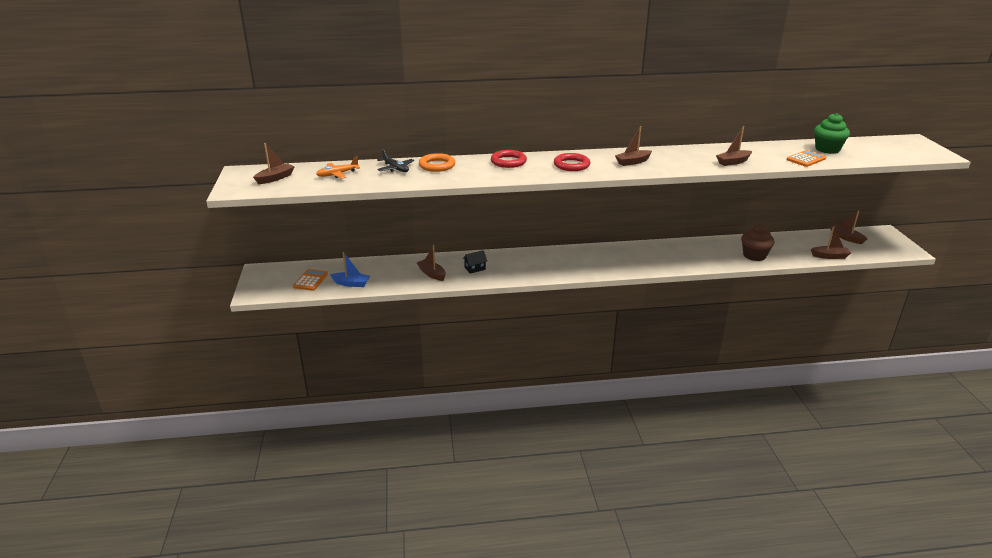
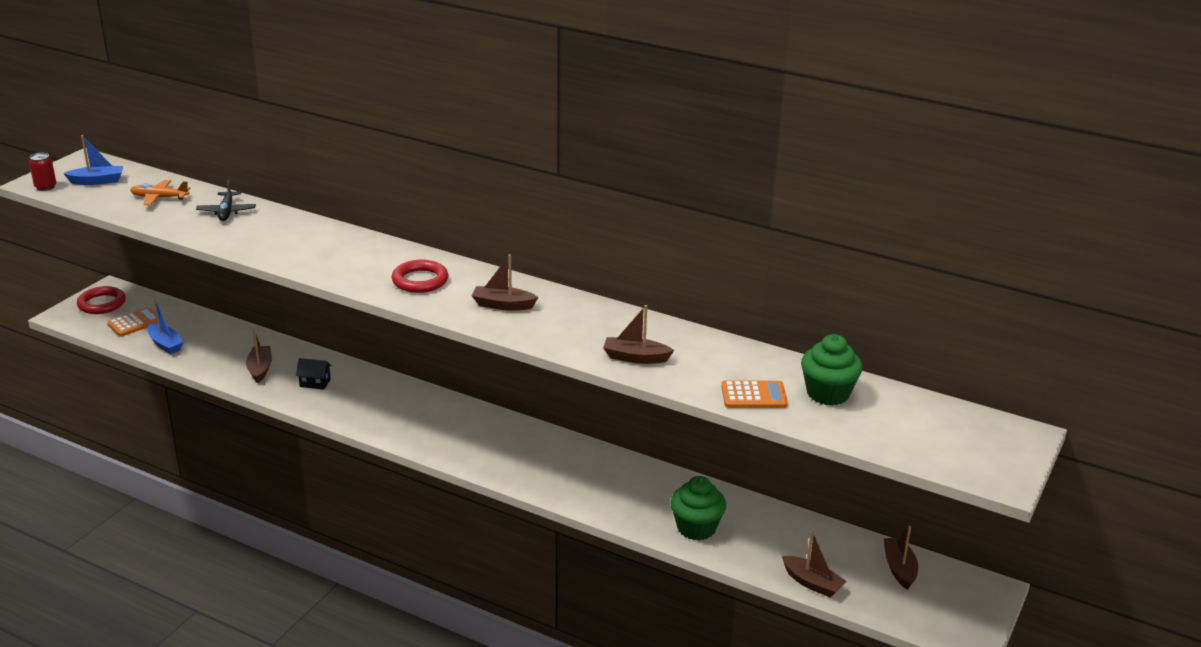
camera: 35 degrees right, 0 degrees up
brown boat [253,143,295,184] -> blue boat [63,135,123,185]
orange ring [419,153,455,172] -> none
red ring [491,150,527,168] -> red ring moved to [77,286,126,314]
brown cupcake [741,224,775,261] -> green cupcake [670,476,726,541]
none -> red can [29,153,56,191]

